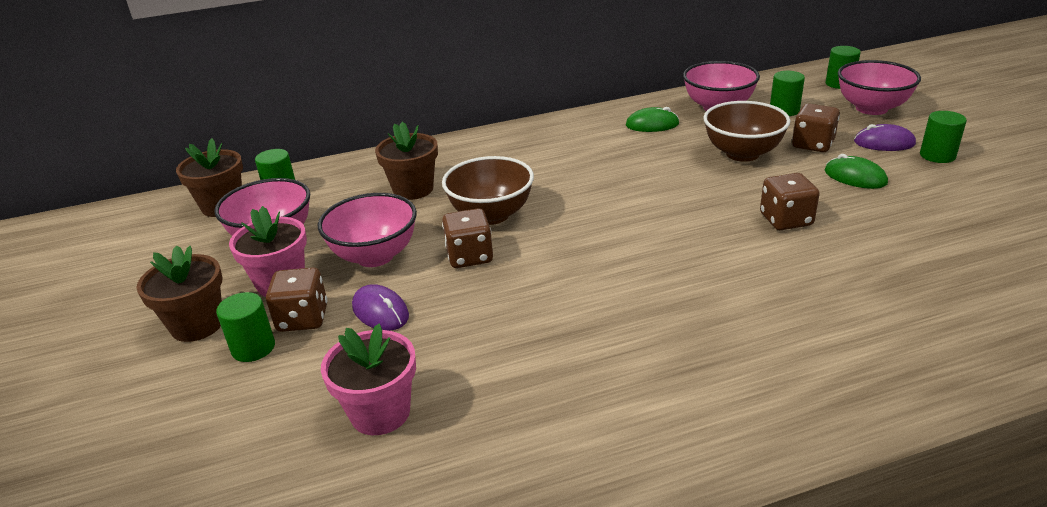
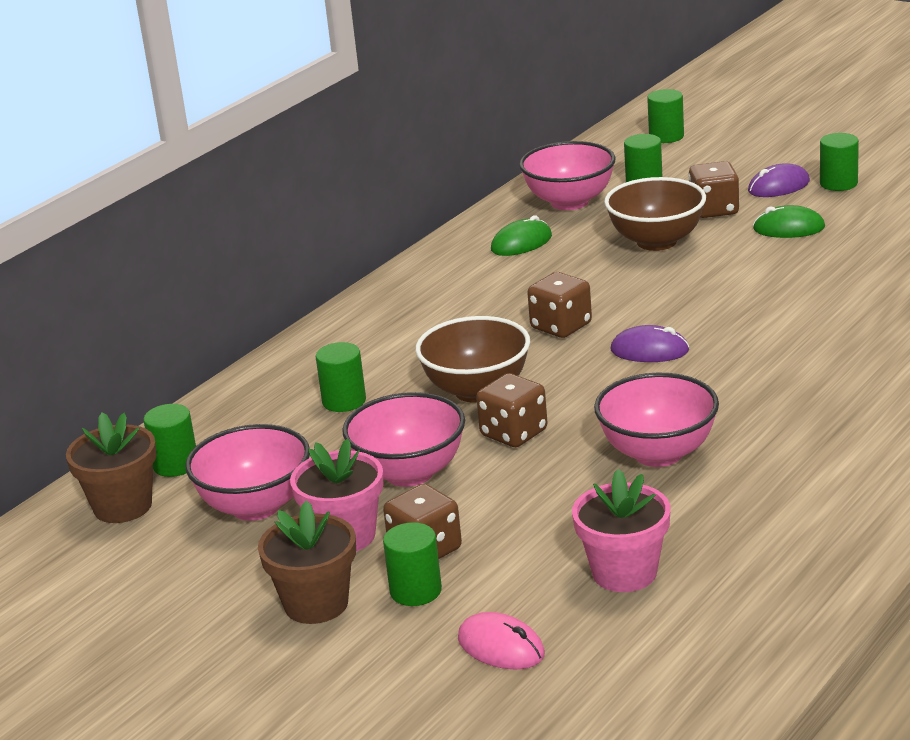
camera: 35 degrees left, 5 degrees down
purple mouse [352,284,409,331] -> purple mouse moved to [611,325,690,362]
brown flower pot [375,122,438,200] -> green cylinder [316,342,366,412]
brown dice [760,173,820,230] -> brown dice moved to [527,272,592,338]
pink bowl [838,60,921,115] -> pink bowl moved to [594,373,719,467]
none -> pink mouse [458,612,545,670]

